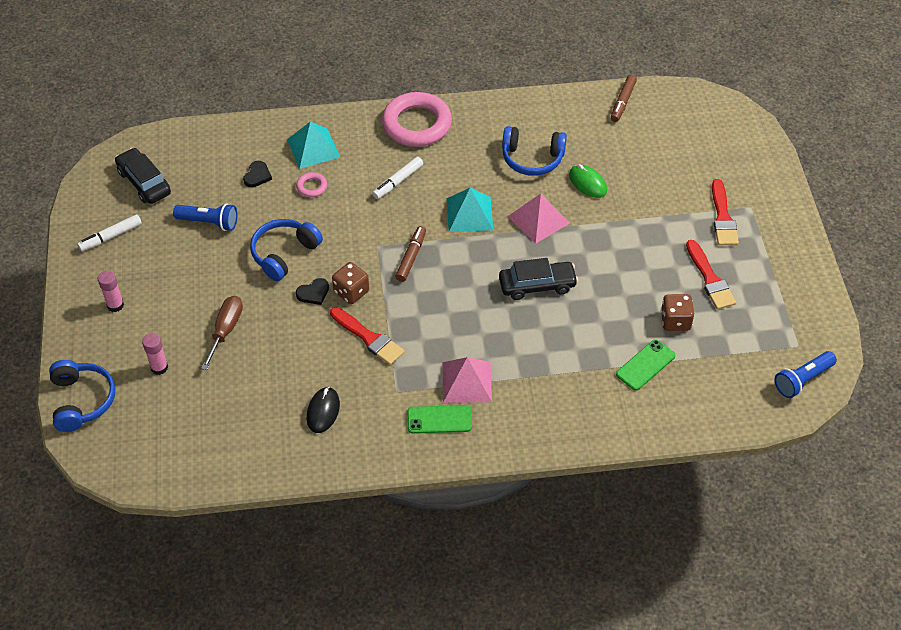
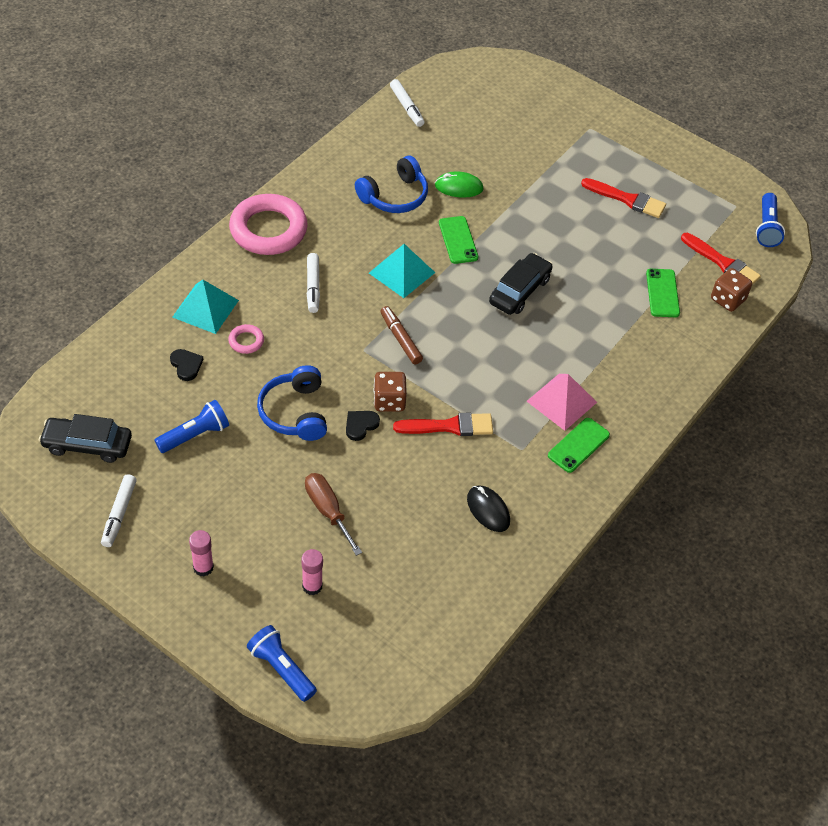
camera: 50 degrees left, 0 degrees up
blue headphones [49,360,115,432] -> blue flashlight [247,625,317,702]
black heart [296,278,329,305] -> black heart turned 150 degrees counterclockwise [346,411,380,441]
pink pyramid [508,193,570,244] -> green phone [439,216,478,264]
brown marker [611,75,637,122] -> white marker [390,79,425,127]
brown dice [661,294,694,331] -> brown dice moved to [711,268,752,312]
red brush [712,179,739,245] -> red brush moved to [681,233,761,285]

